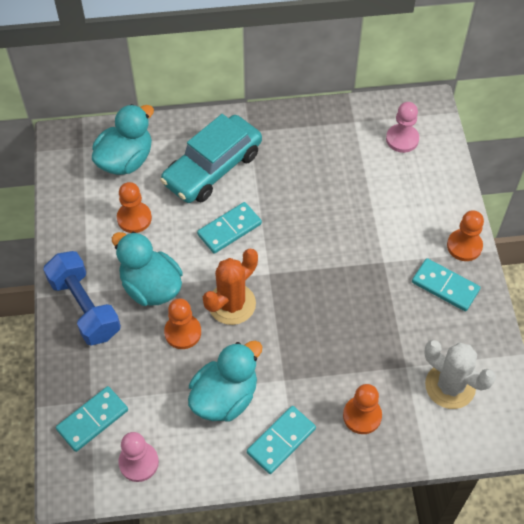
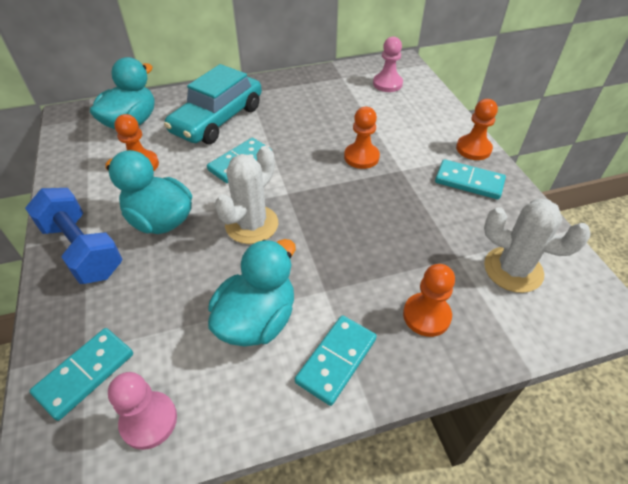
camera: 10 degrees left, 10 degrees down
orange pawn [164,298,201,349] -> orange pawn moved to [344,107,380,169]
orange cactus [203,249,258,325] -> white cactus [215,146,278,244]

